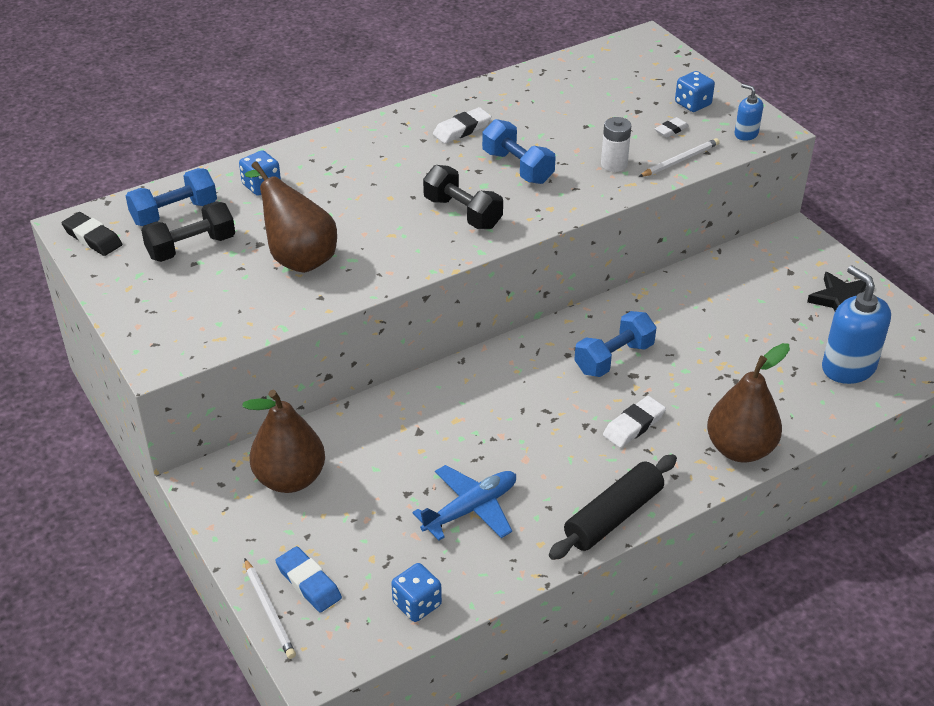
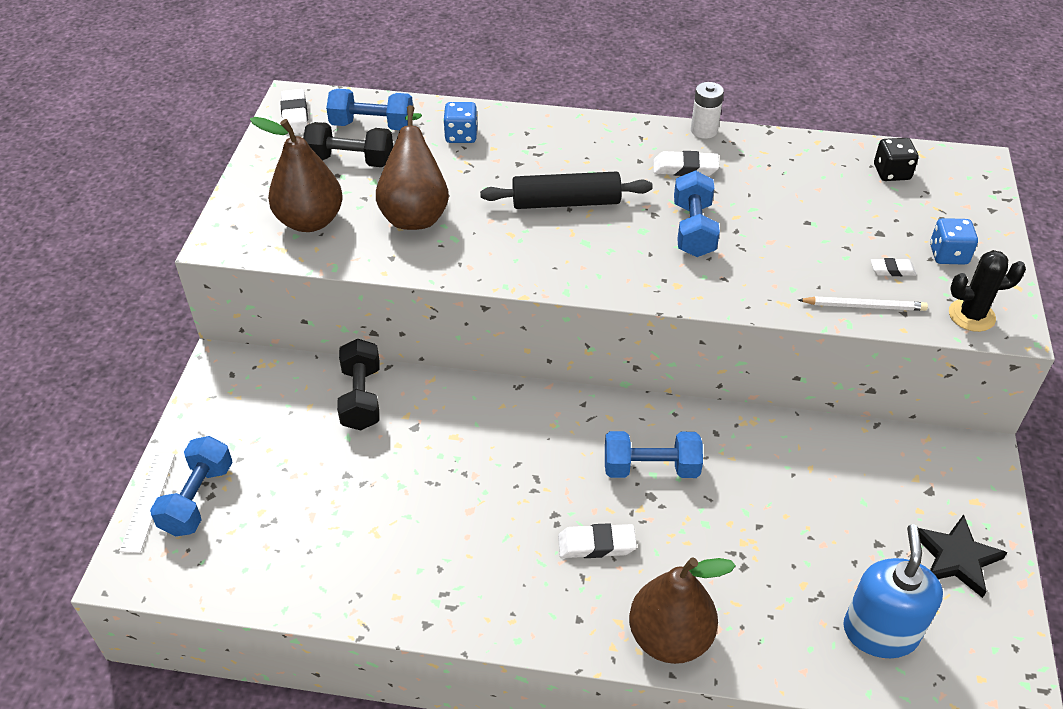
camera: 40 degrees right, 5 degrees up
black eraser [61,212,122,256] -> white eraser [280,89,308,135]
brown pear [242,390,325,493] -> brown pear moved to [250,117,343,232]
white pencil [244,558,296,659] -> white ruler [120,453,175,553]
blue eraser [275,546,342,612] -> blue dumbbell [150,436,232,536]
blue dice [391,563,442,622] -> none
blue plane [413,465,516,540] -> none
black dumbbell [423,165,503,229] -> black dumbbell moved to [337,338,379,431]
black rolling pin [549,454,677,560] -> black rolling pin moved to [480,172,653,209]
white battery [601,117,631,172] -> white battery moved to [691,82,724,139]
blue soap dispenser [734,84,763,141] -> black cactus [949,250,1026,332]
none -> black dice [874,138,919,181]

